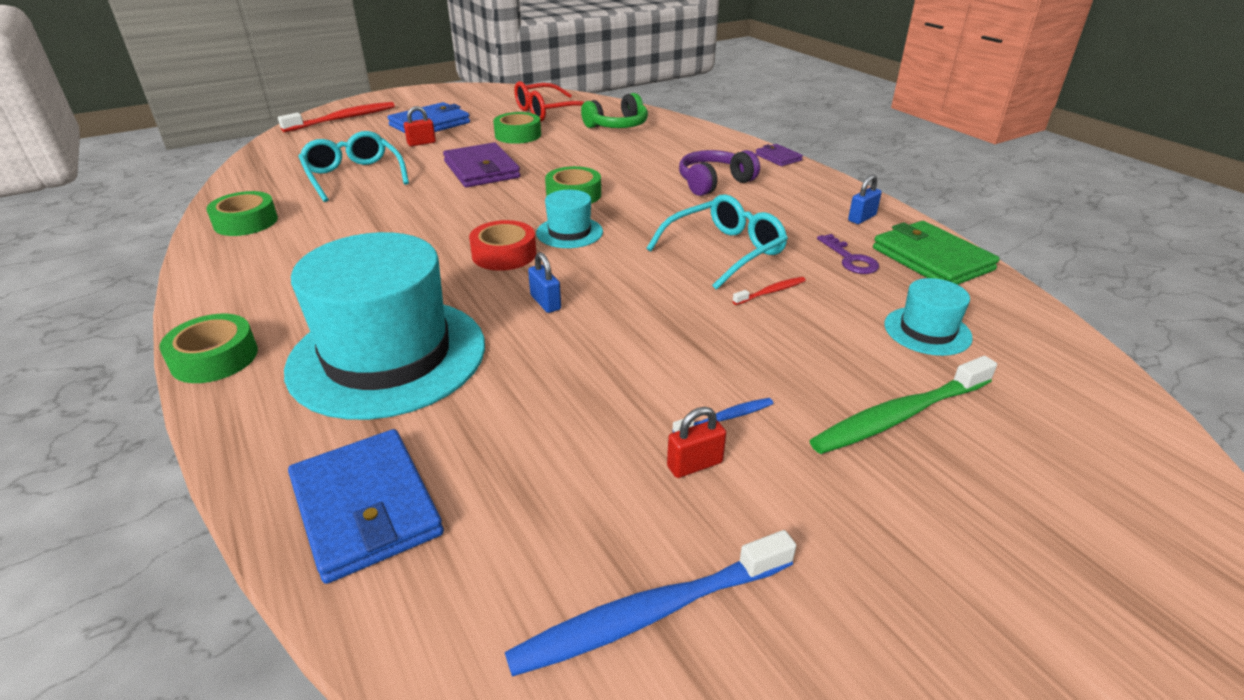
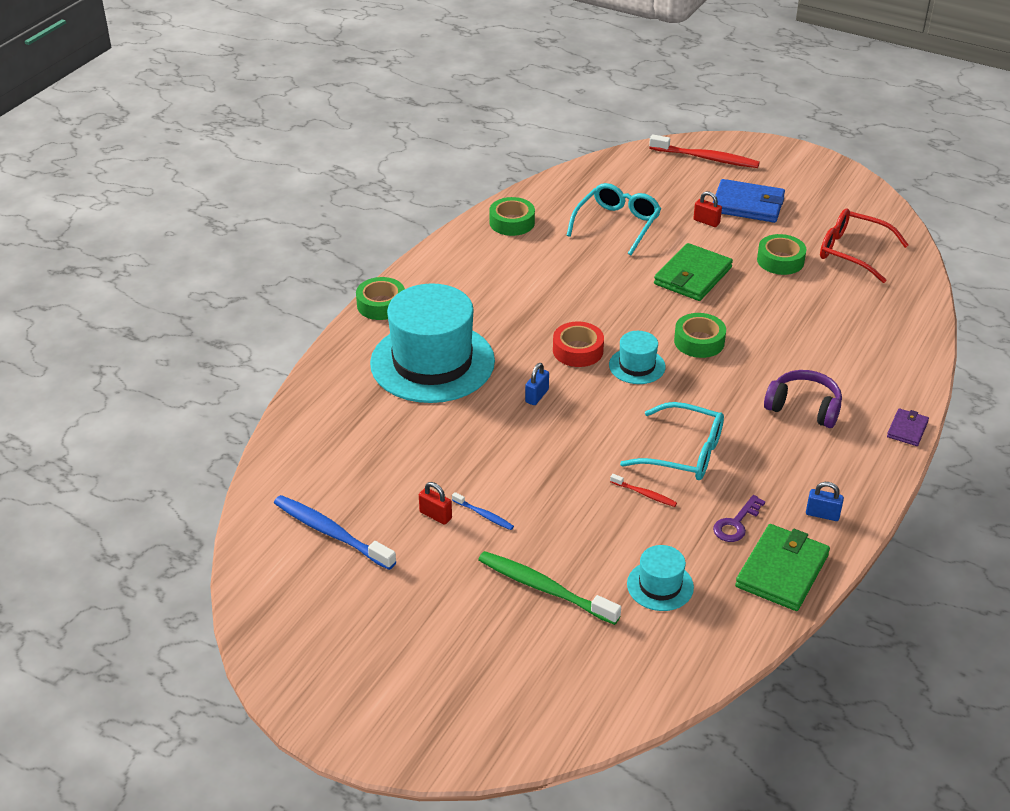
camera: 60 degrees right, 5 degrees up
blue wallet [288,429,444,584] -> none
purple wallet [443,143,520,187] -> green wallet [654,243,733,301]
green headphones [581,93,648,128] -> none

